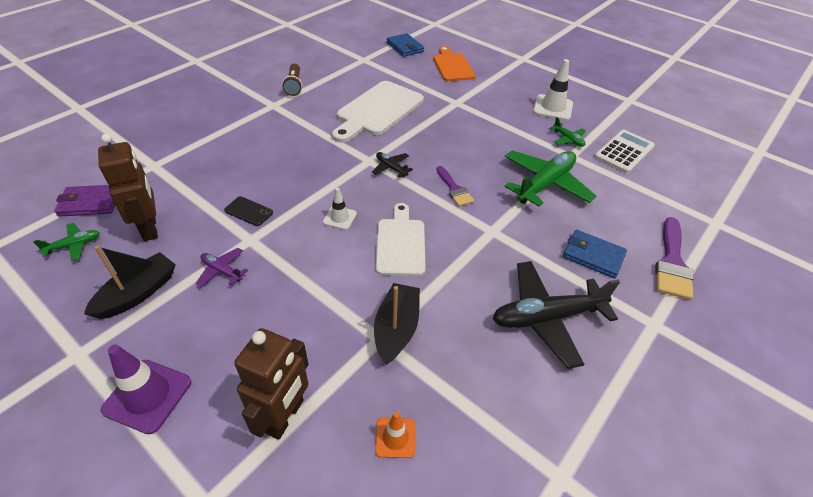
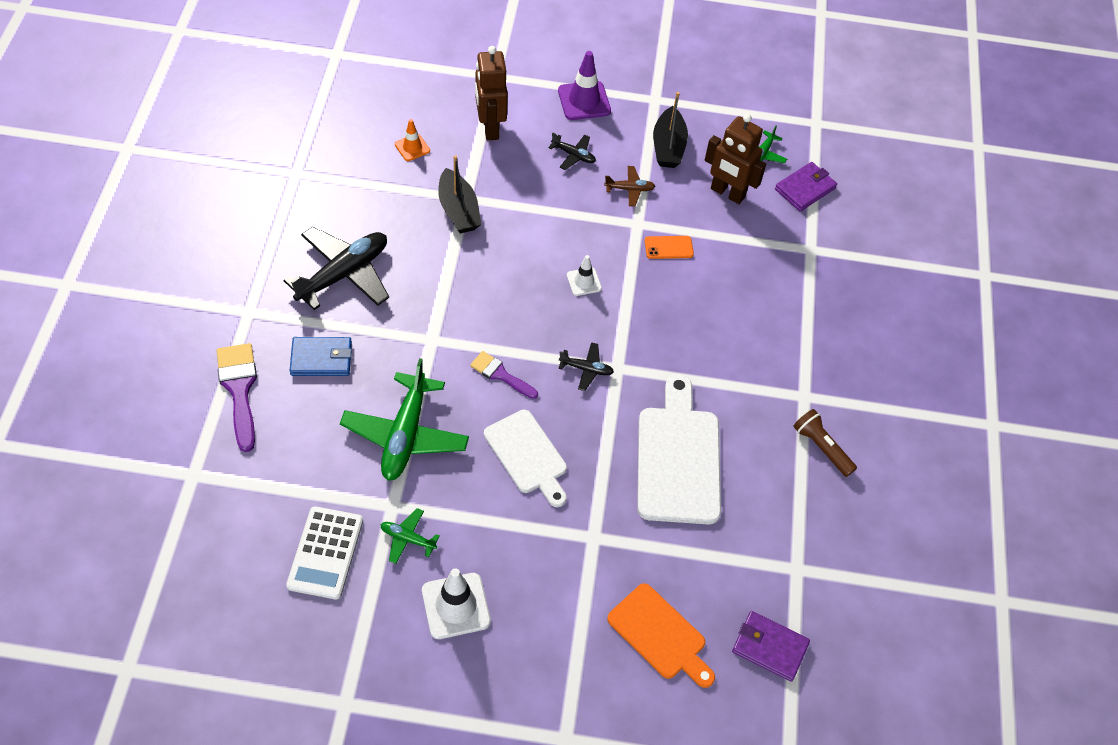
camera: 145 degrees right, 10 degrees up
purple plane [195,248,248,287] -> brown plane [604,166,655,206]
black phone [224,196,273,226] -> orange phone [645,236,694,259]
white cutting board [376,203,426,276] -> white cutting board moved to [484,410,567,507]
blue wallet [387,33,424,57] -> purple wallet [732,611,810,682]
none -> black plane [548,132,596,170]

